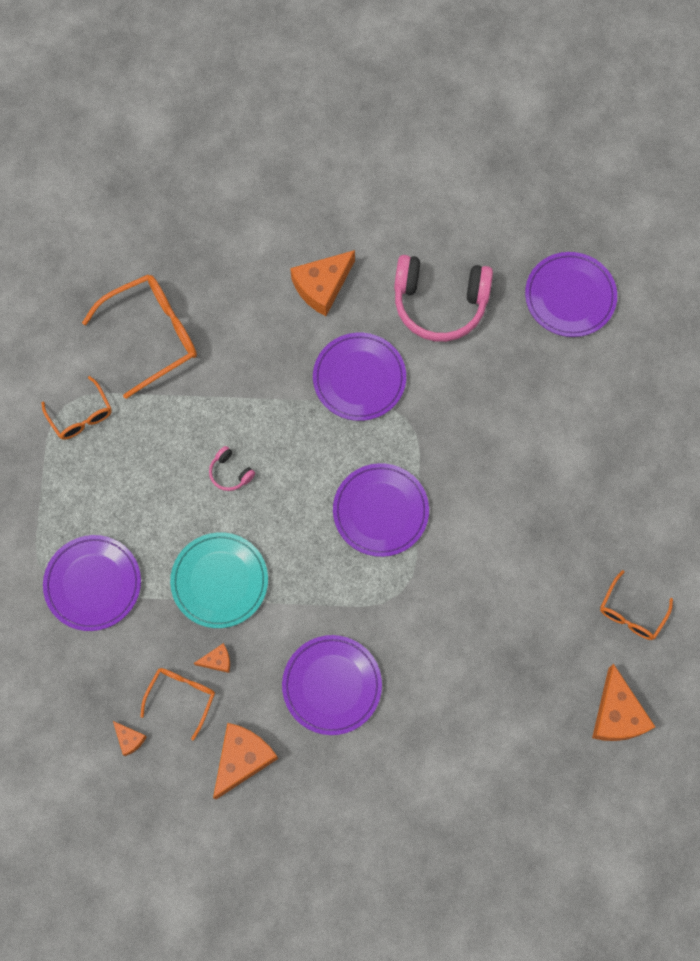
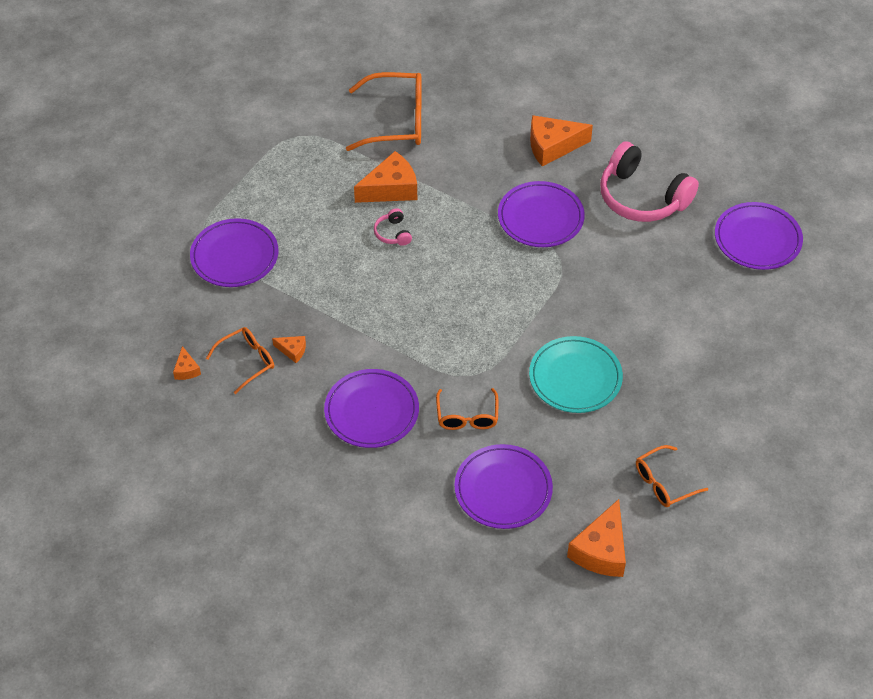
camera: 30 degrees right, 20 degrees down
orange glasses [41,376,112,440] -> orange glasses moved to [436,388,498,430]
turquoise plate [170,532,268,628] -> turquoise plate moved to [529,336,623,413]
orange cheese [213,723,278,800] -> orange cheese moved to [354,151,417,203]
purple plate [333,463,429,557] -> purple plate moved to [454,444,553,529]

